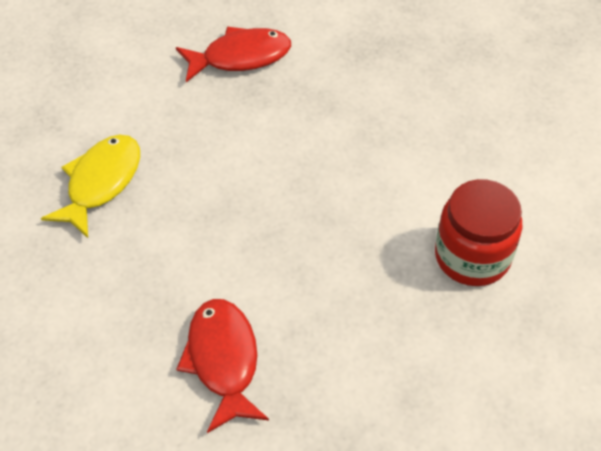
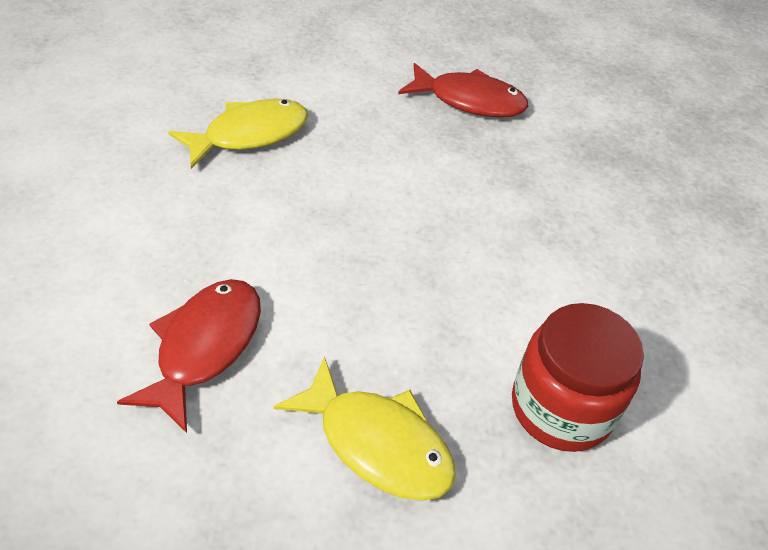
camera: 30 degrees right, 5 degrees down
none -> yellow fish [273,356,456,501]

